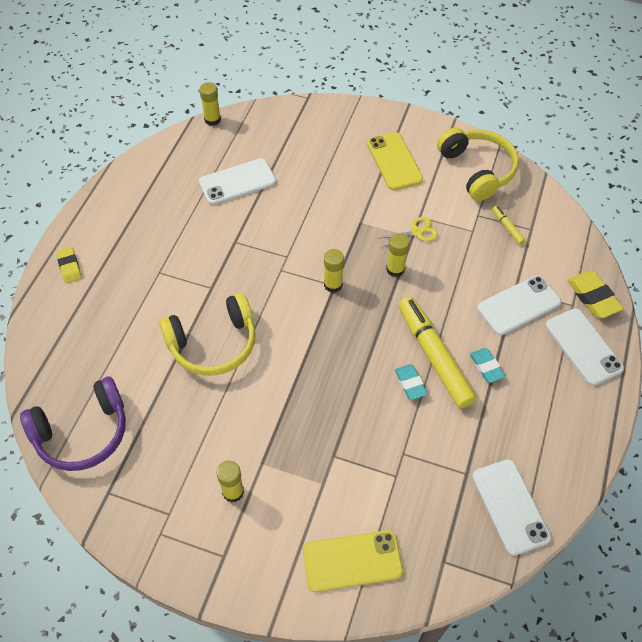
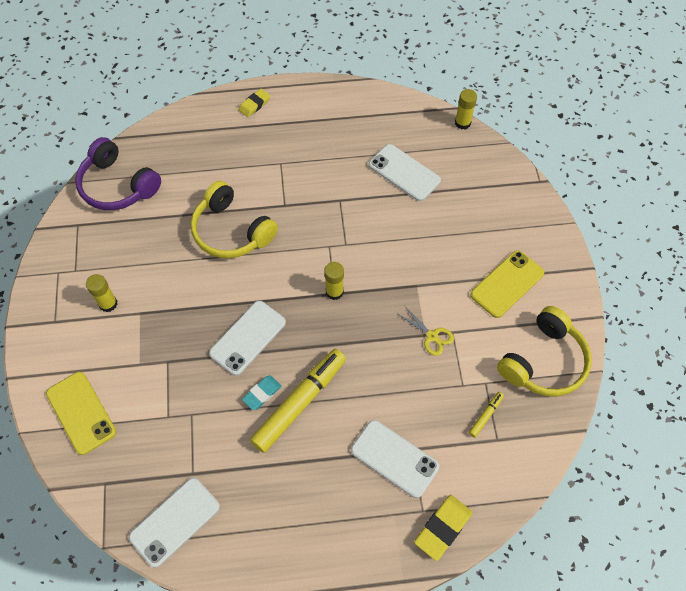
camera: 65 degrees right, 5 degrees up
yellow glue stick [386,233,410,277] -> none
turquoise eraser [470,348,505,383] -> none
white phone [545,308,624,386] -> white phone moved to [209,301,286,376]

